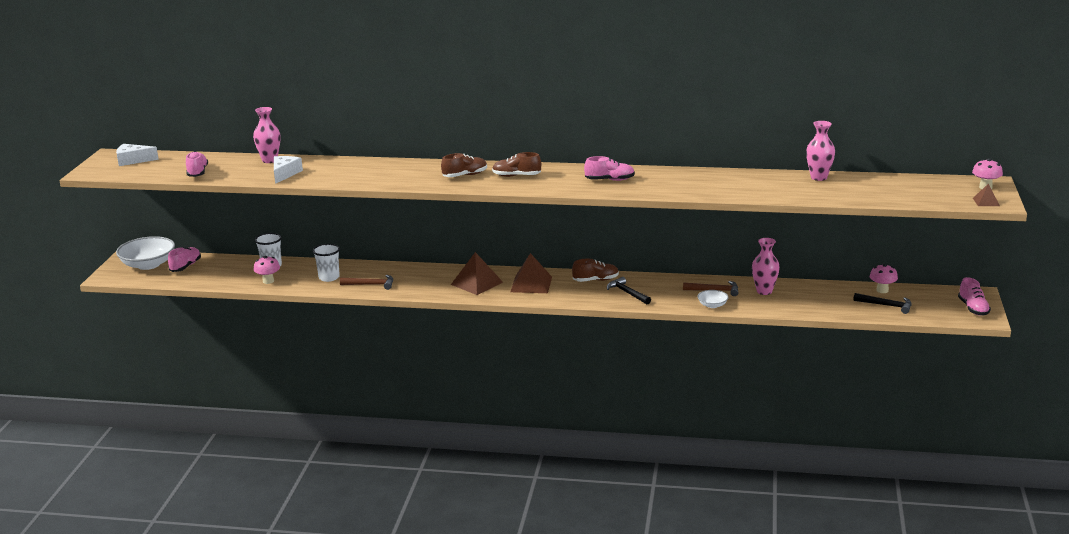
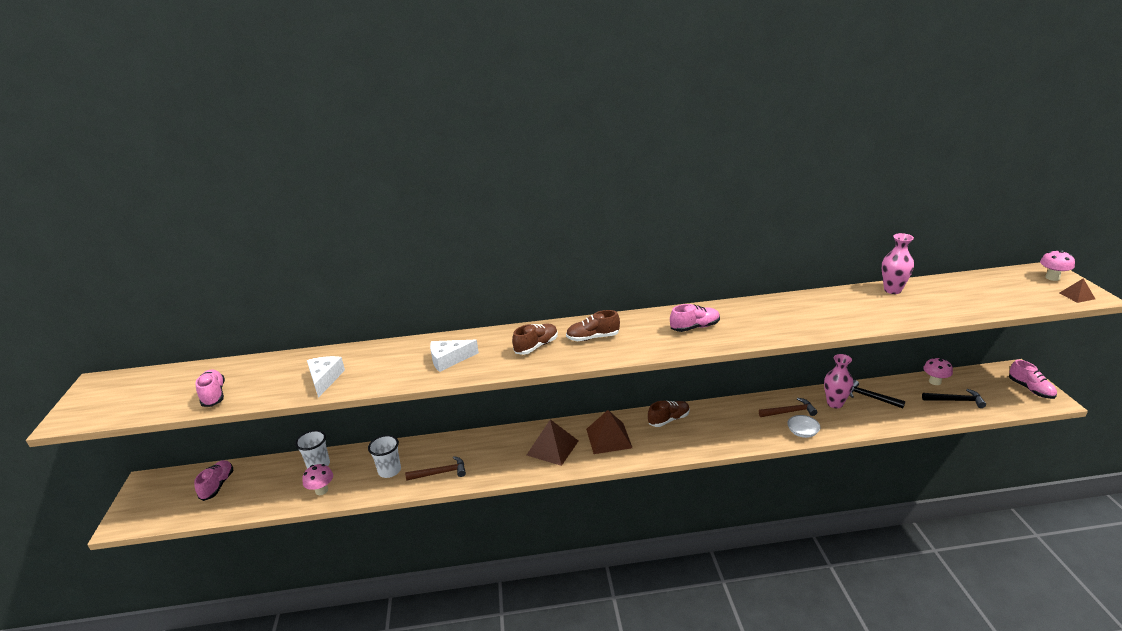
camera: 15 degrees left, 5 degrees up
white cheese [116,144,159,166] -> white cheese moved to [430,340,479,372]
white bowl [116,236,175,270] -> none
pink vase [253,107,280,163] -> none
black hammer [607,277,651,304] -> black hammer moved to [849,380,905,408]

